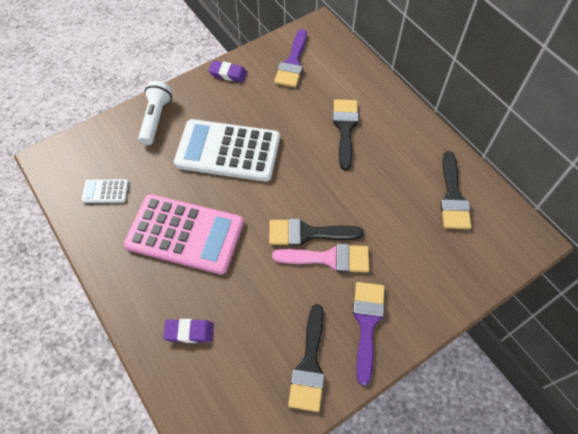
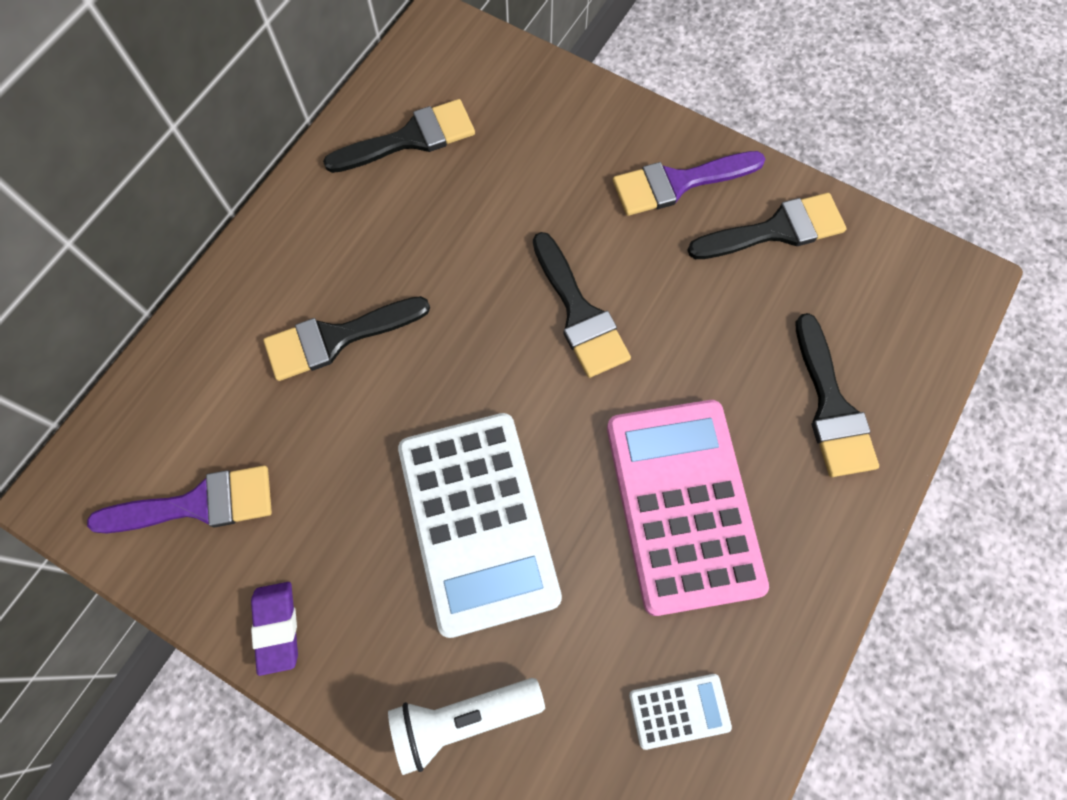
camera: 115 degrees left, 10 degrees up
white calculator [82,179,129,203] -> white calculator turned 75 degrees counterclockwise [629,674,732,750]
purple eraser [163,319,214,343] -> black brush [795,313,879,477]
pink brush [272,244,369,273] -> none

